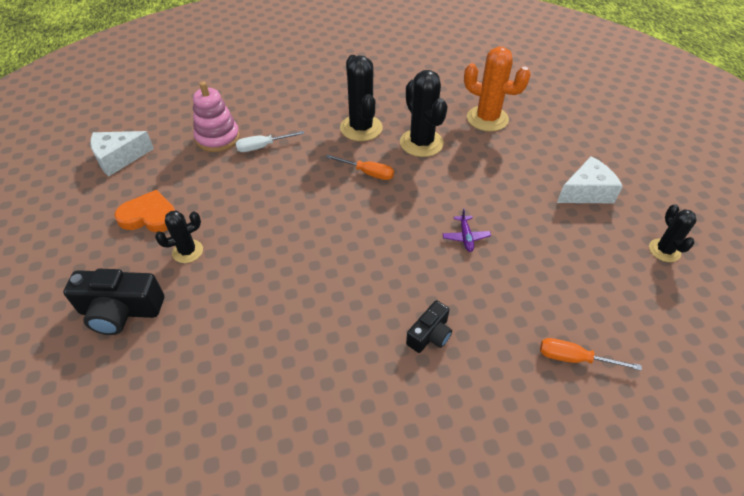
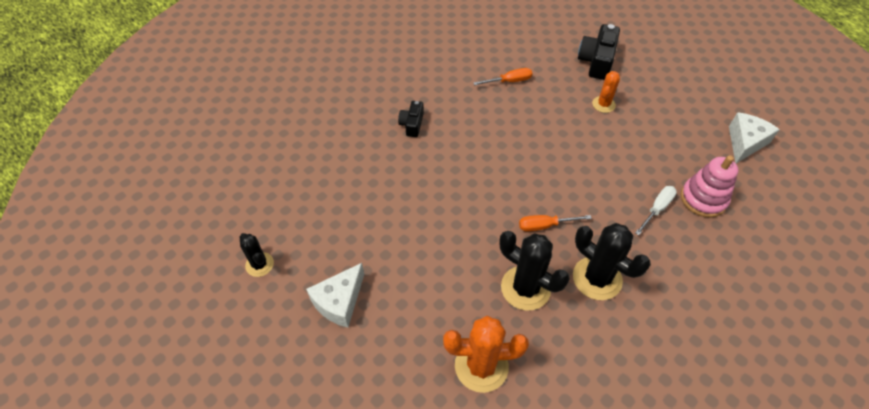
camera: 150 degrees right, 5 degrees up
black camera [63,269,164,335] -> black camera turned 45 degrees counterclockwise [578,24,620,80]
orange heart [114,190,175,232] -> none
black cactus [155,210,203,263] -> orange cactus [592,71,620,113]
purple plane [443,208,491,252] -> none
orange screwdriver [540,338,642,371] -> orange screwdriver moved to [473,68,533,85]

